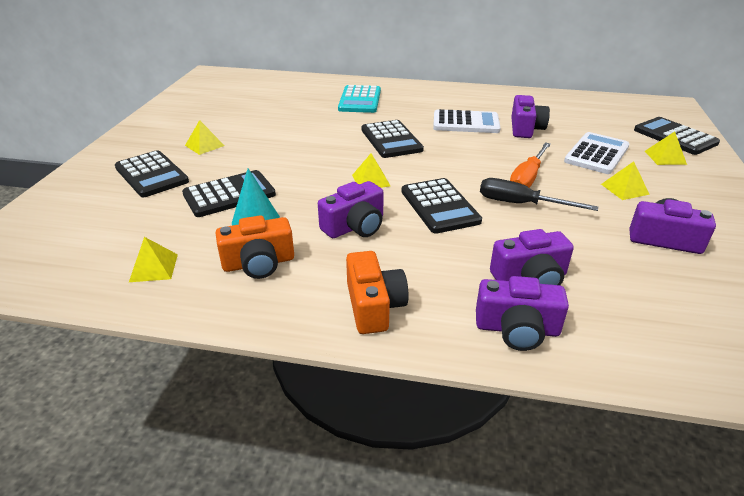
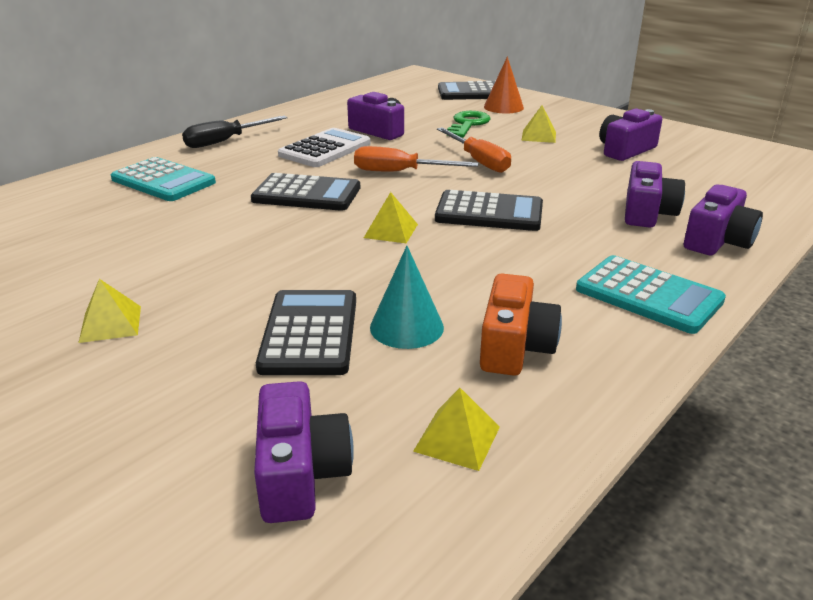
camera: 60 degrees left, 5 degrees down
black calculator [115,150,189,197] -> none
purple camera [318,181,384,238] -> purple camera moved to [254,381,354,523]
orange camera [346,251,409,334] -> turquoise calculator [576,255,726,334]
black screwdriver [480,178,598,211] -> black screwdriver moved to [182,116,287,148]
white calculator [564,132,630,174] -> green key [447,111,491,138]
yellow pyramid [645,132,687,165] -> orange cone [484,57,524,113]
none -> orange screwdriver [354,146,478,172]

